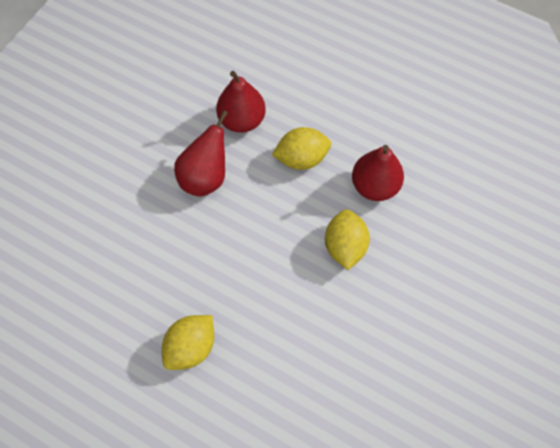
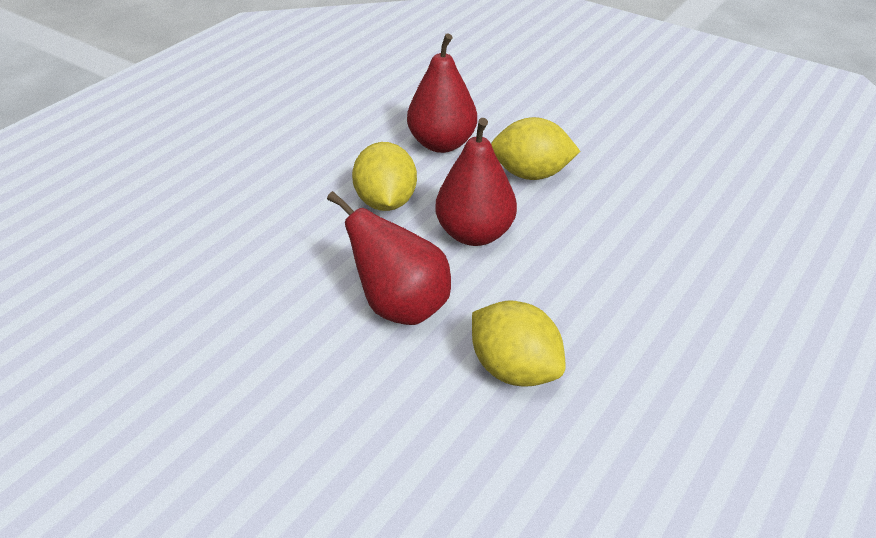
camera: 85 degrees left, 25 degrees down
yellow lemon [162,315,214,370] -> yellow lemon moved to [472,300,566,387]
red pear [216,71,266,133] -> red pear moved to [435,118,517,246]

